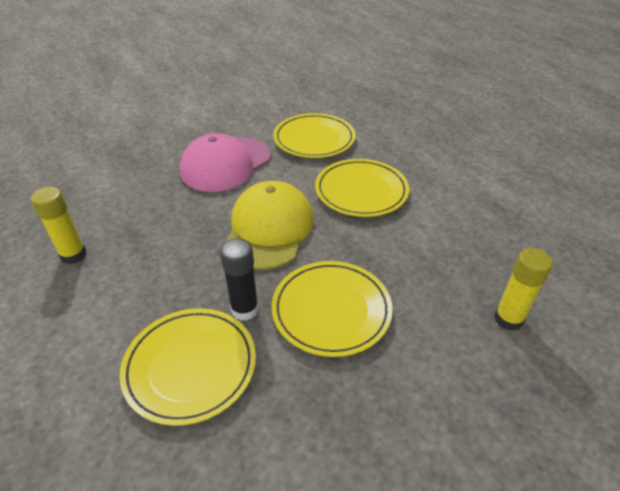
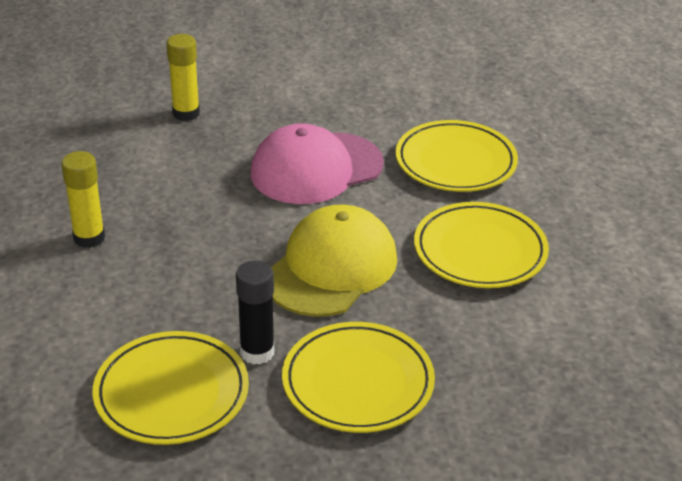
camera: 20 degrees right, 5 degrees down
yellow glue stick [494,248,553,331] -> yellow glue stick moved to [166,34,200,121]

